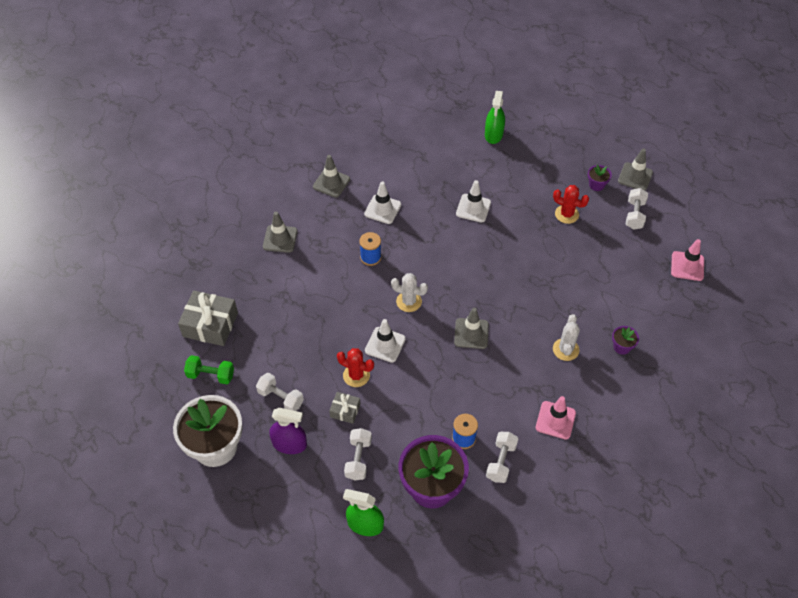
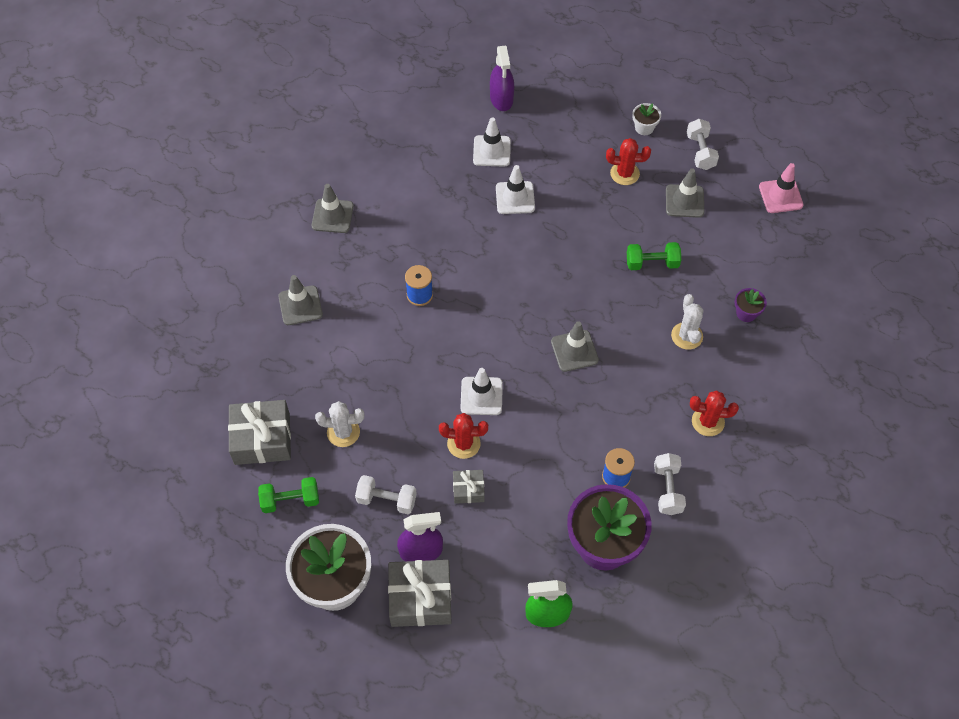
camera: 20 degrees left, 5 degrees up
white dumbbell [344,428,372,480] -> none
white traffic cone [364,181,401,224] -> white traffic cone moved to [473,117,511,167]
white cactus [391,273,428,312] -> white cactus moved to [315,401,364,447]
green spray bottle [485,91,505,144] -> purple spray bottle [490,46,514,111]
pink traffic cone [536,396,576,440] -> red cactus [690,390,739,436]
purple flower pot [588,165,612,191] -> white flower pot [632,103,661,135]
grey traffic cone [618,149,653,191] -> grey traffic cone moved to [666,168,704,218]
none -> grey gift [388,560,452,627]
none -> green dumbbell [627,242,681,270]

